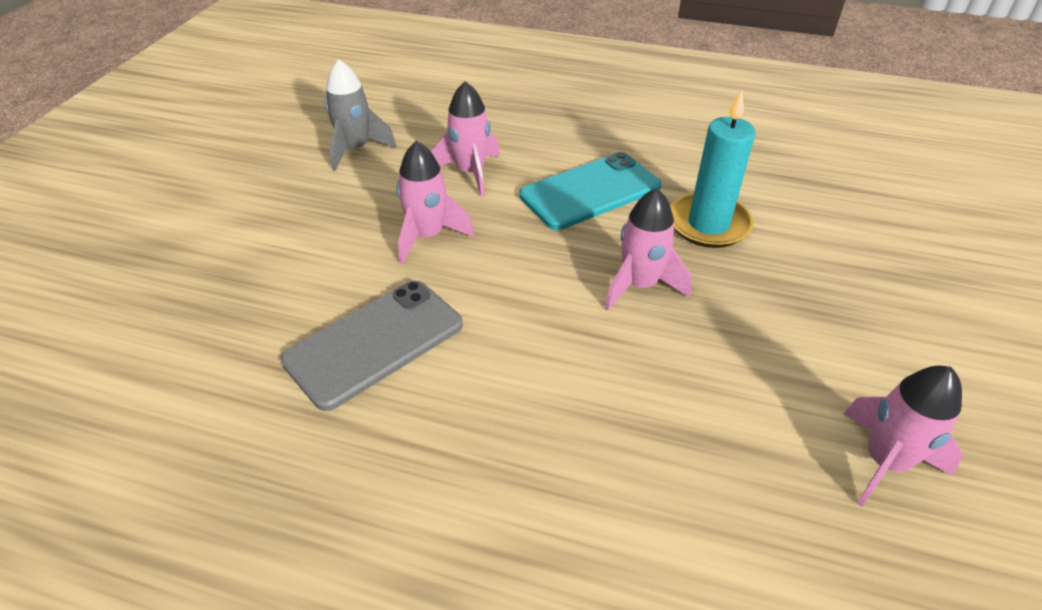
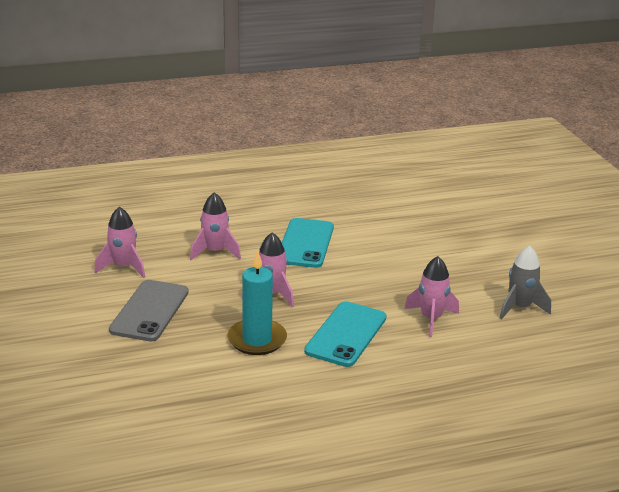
camera: 145 degrees right, 15 degrees down
grey phone [280,281,463,411] -> grey phone moved to [109,280,189,341]
pink rocket [397,141,474,264] -> pink rocket moved to [190,192,241,260]
none -> turquoise phone [282,218,334,268]

